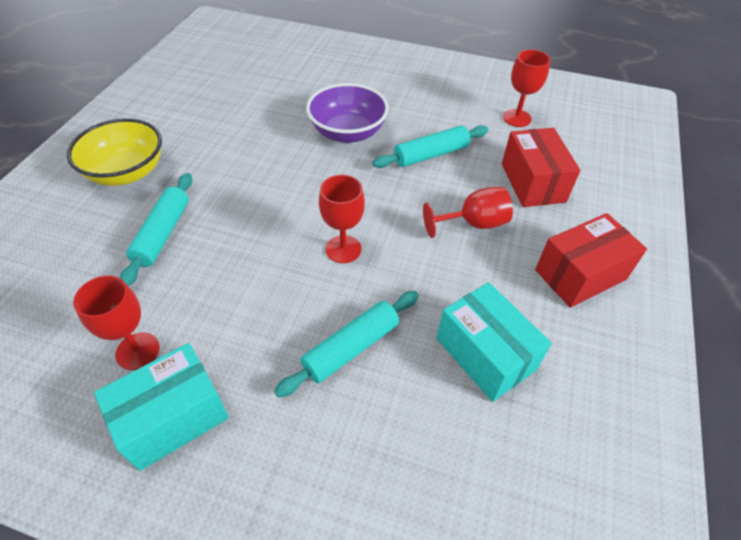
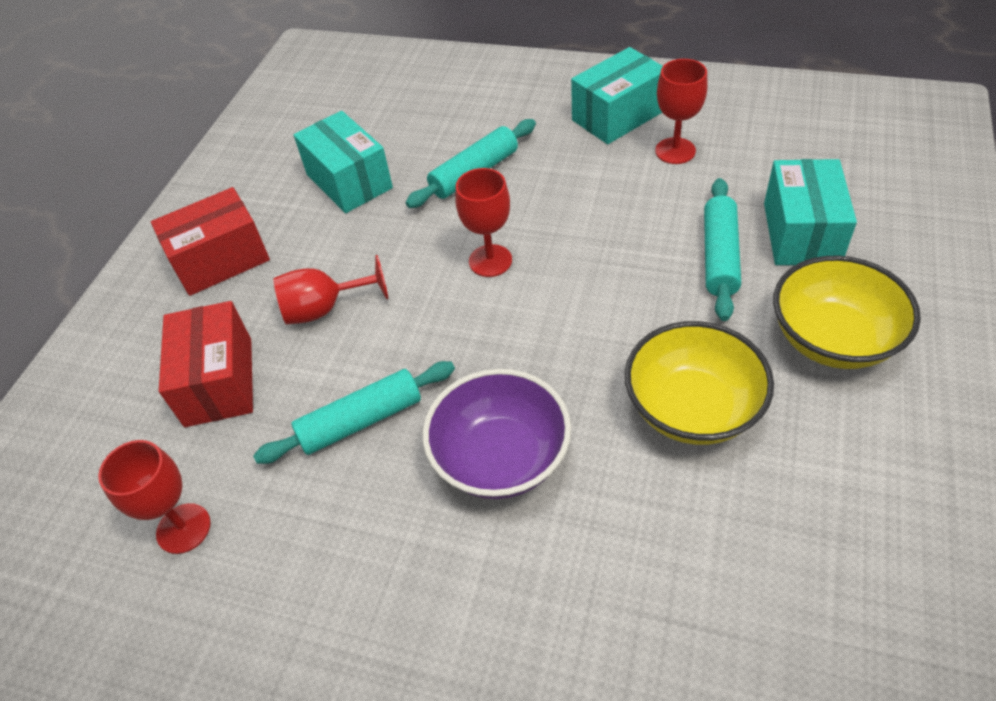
camera: 175 degrees left, 0 degrees up
none -> yellow bowl [625,321,774,445]
none -> turquoise box [764,159,857,265]

